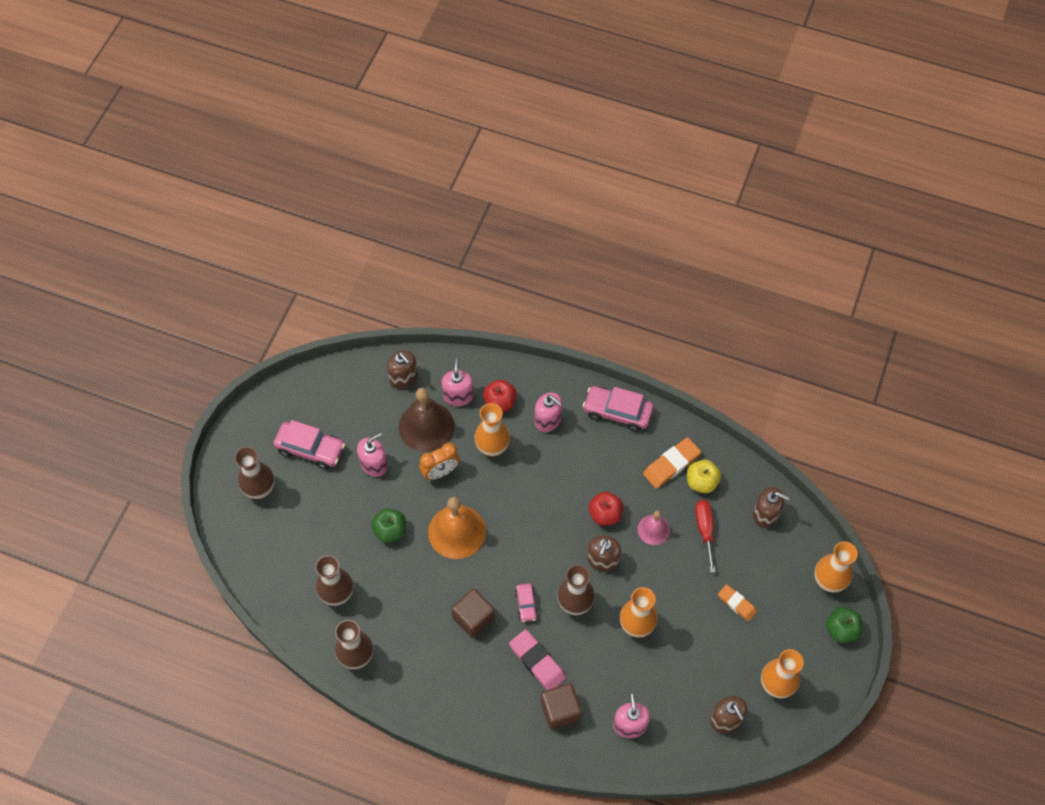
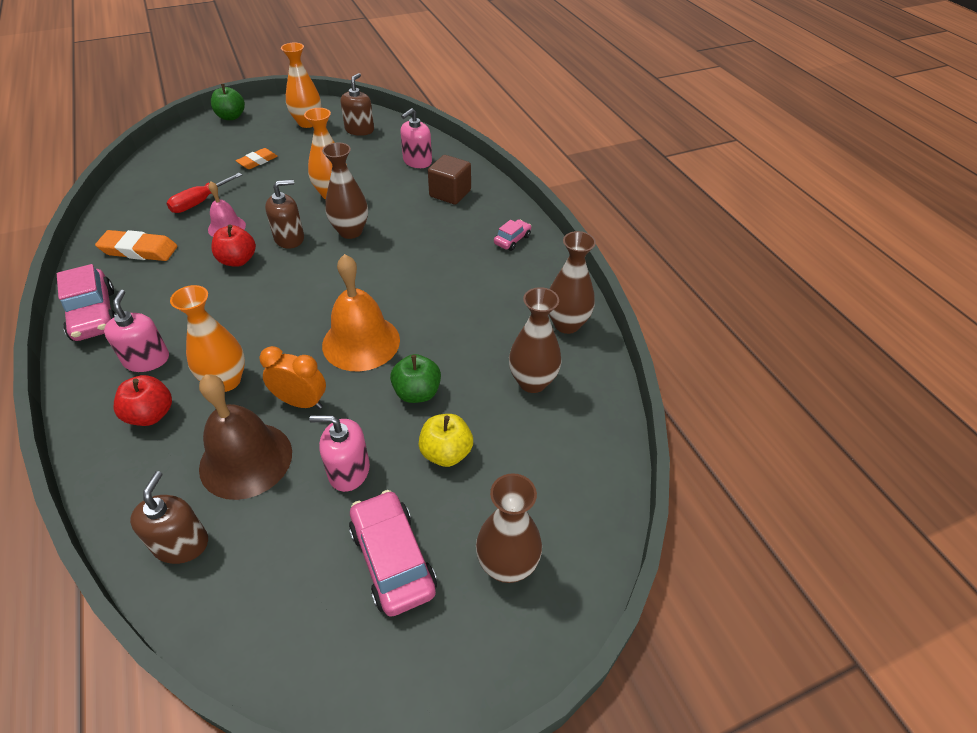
camera: 135 degrees left, 15 degrees down
pink soap dispenser [441,358,474,406] -> none
brown cube [451,589,495,638] -> none
pink eraser [509,629,566,690] -> none
pink car [515,583,538,622] -> pink car moved to [494,219,531,251]
yellow apple [687,460,721,493] -> yellow apple moved to [418,414,473,467]
orange eraser [718,584,757,622] -> orange eraser turned 45 degrees clockwise [236,148,278,169]
brown soap dispenser [753,487,790,528] -> none
orange vase [814,541,858,593] -> none

